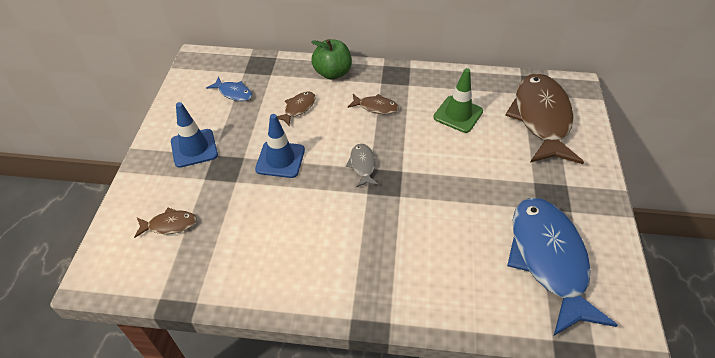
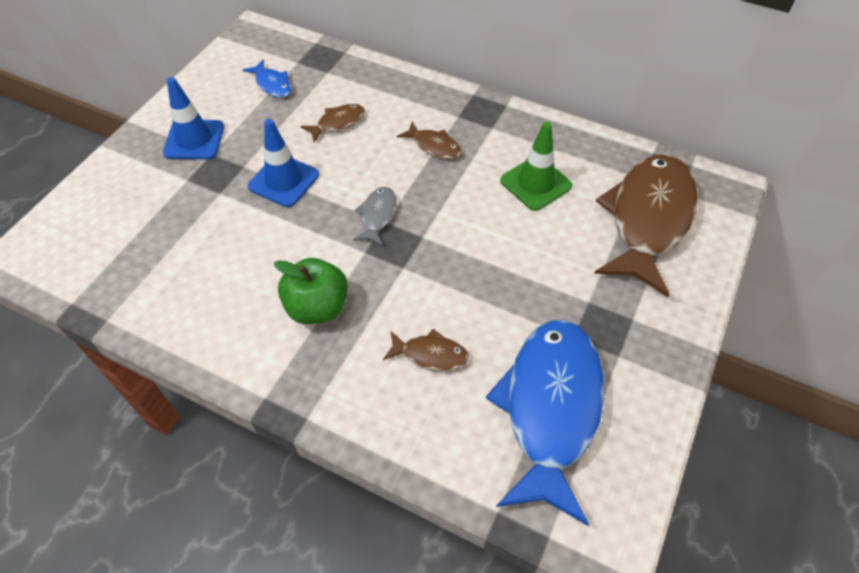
camera: 20 degrees right, 5 degrees up
brown fish [134,208,197,238] -> brown fish moved to [383,329,469,371]
green apple [311,39,352,80] -> green apple moved to [274,258,348,324]

